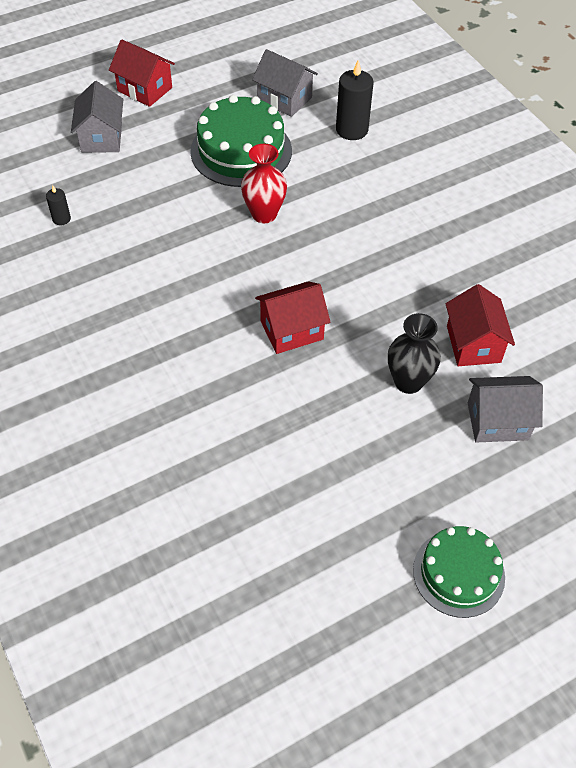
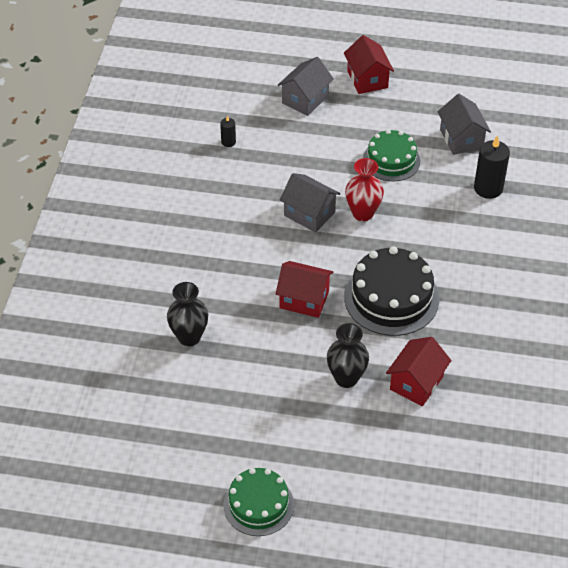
camera: 40 degrees right, 5 degrees down
green cake [190,95,292,187] -> green cake [363,129,420,182], size x0.66
grey house [468,376,543,442] -> grey house moved to [280,173,340,233]
none -> black vase [167,282,208,346]
none -> black cake [344,246,440,336]

